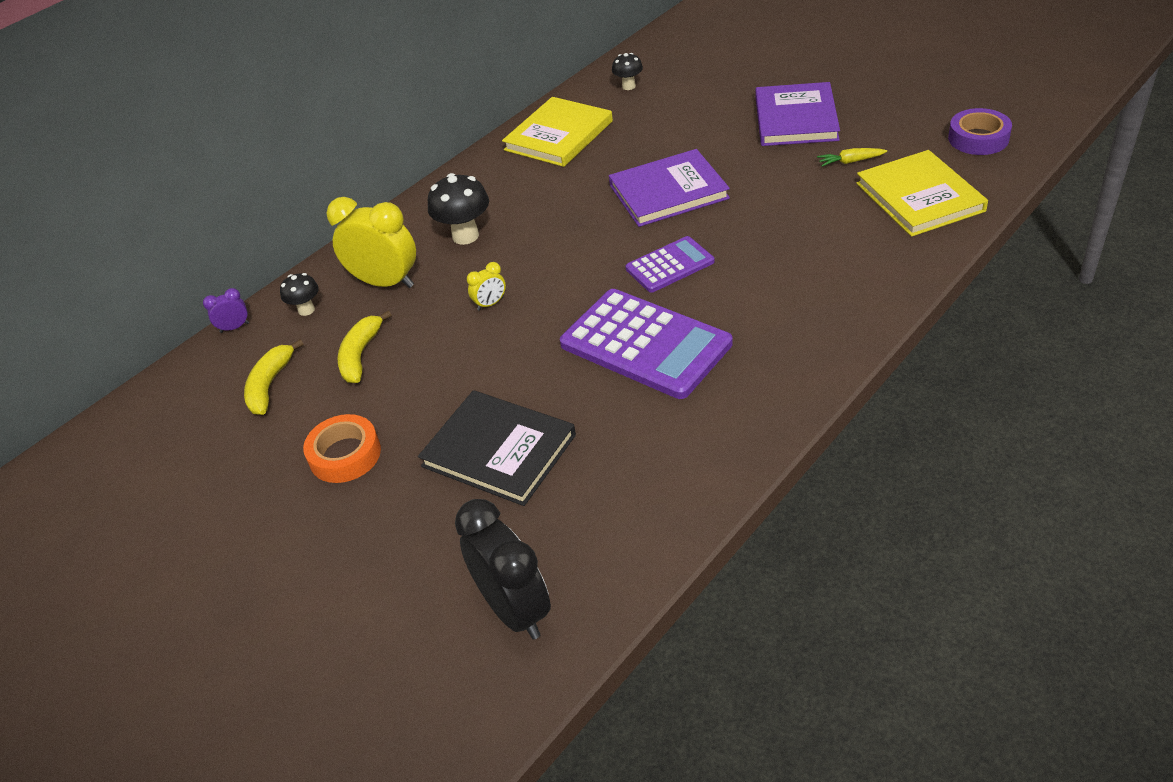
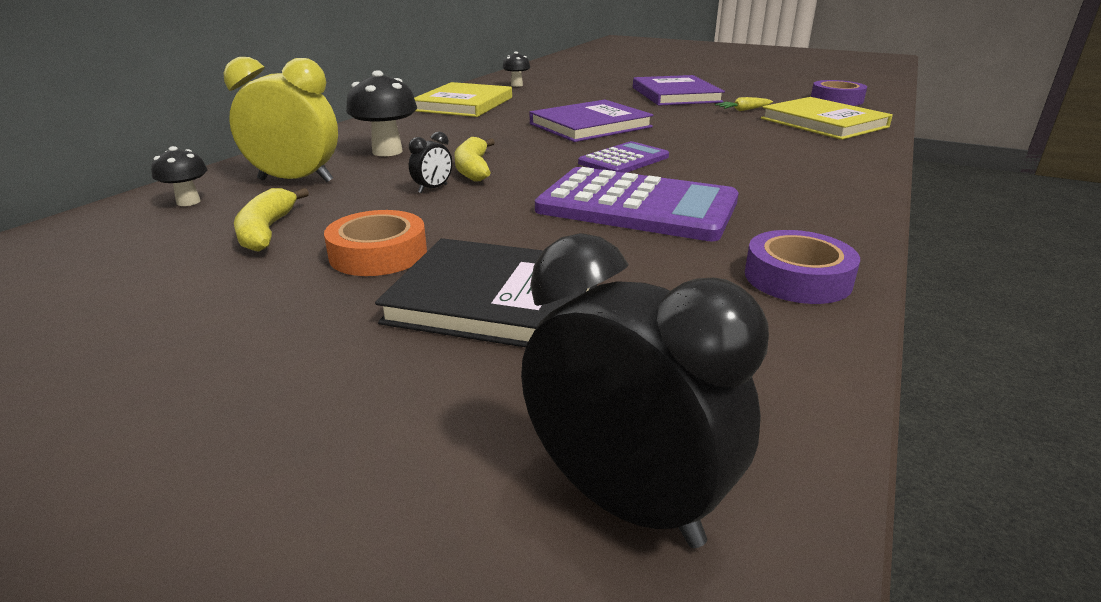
camera: 20 degrees left, 15 degrees down
purple clock [203,288,249,333] -> none
yellow banana [244,339,303,415] -> yellow banana moved to [454,137,495,182]
orange tape [303,414,381,483] -> orange tape moved to [324,210,427,276]
yellow clock [467,262,506,311] -> black clock [409,132,452,193]
none -> purple tape [745,230,860,304]

